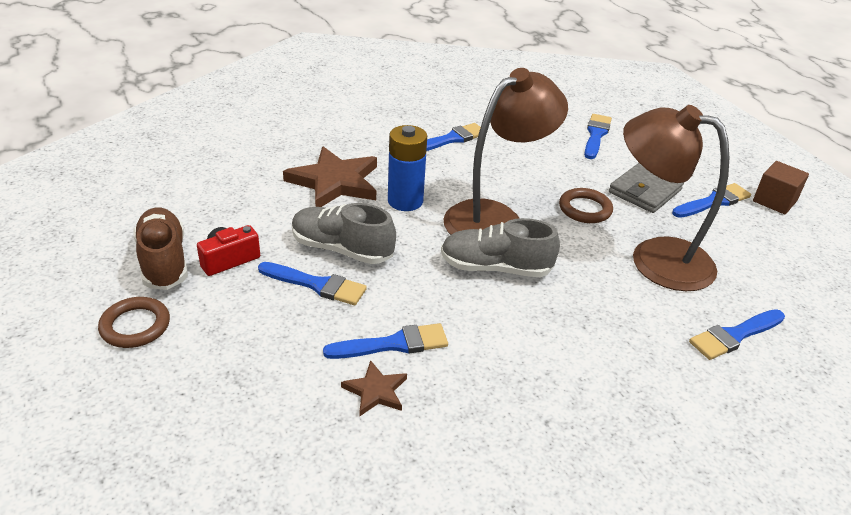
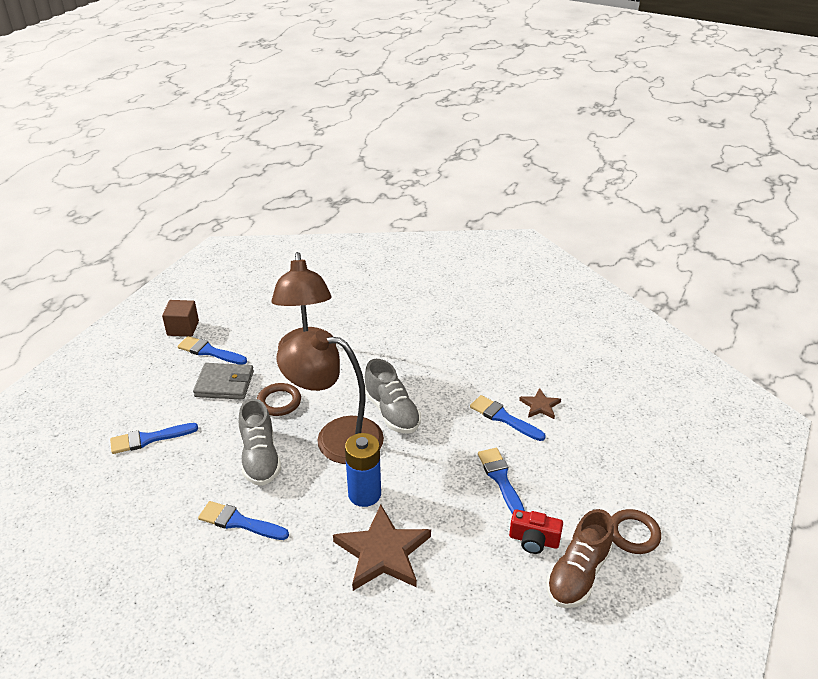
camera: 125 degrees left, 0 degrees up
grey shoe [292,203,396,264] -> grey shoe moved to [239,398,281,486]
blue brush [689,309,785,360] -> none

